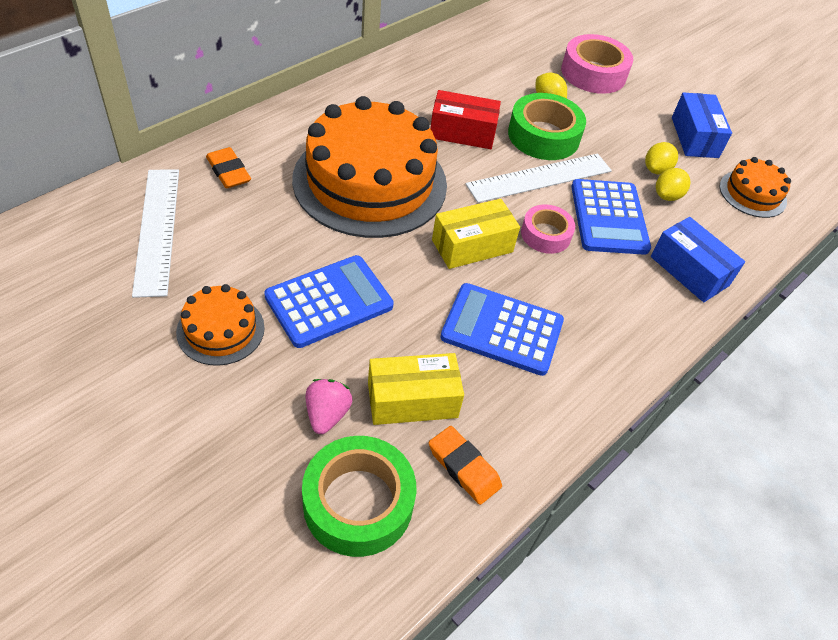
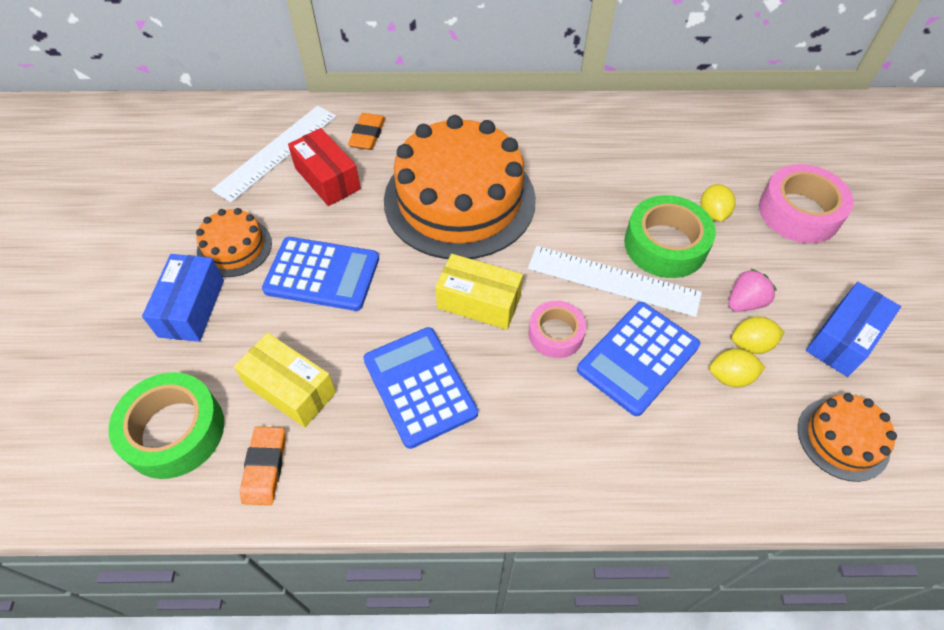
camera: 50 degrees right, 5 degrees up
pink strawberry [306,379,353,434] -> pink strawberry moved to [729,269,777,312]
red box [430,90,501,149] -> red box moved to [288,128,361,206]
blue box [651,217,745,302] -> blue box moved to [142,254,224,342]

